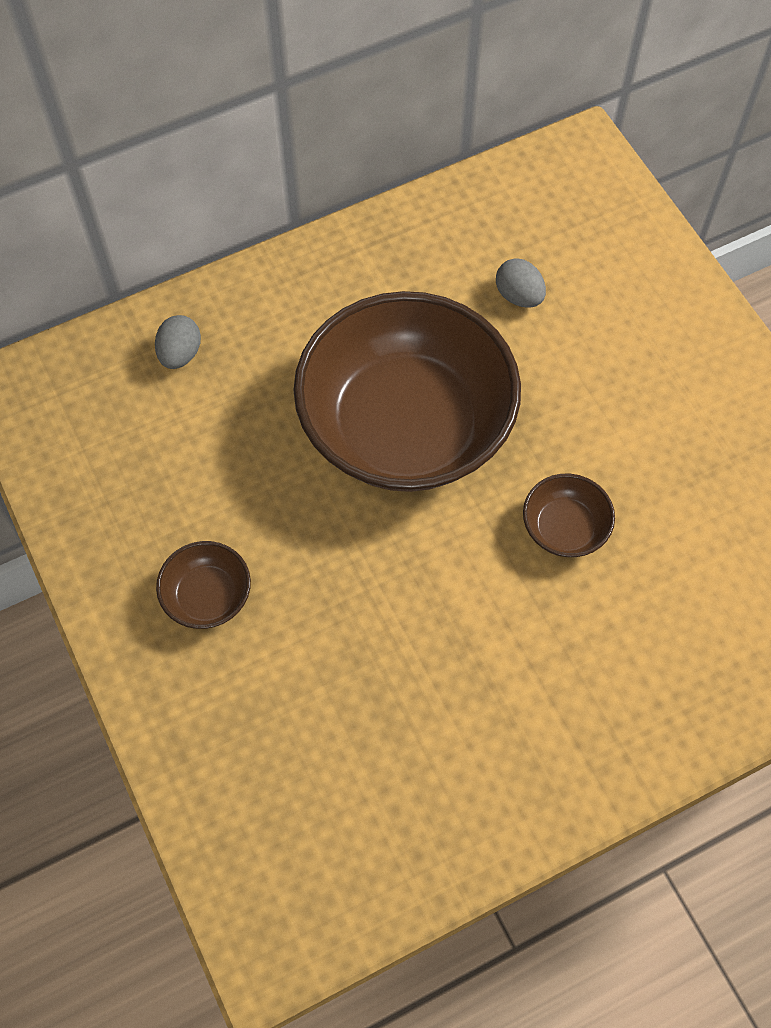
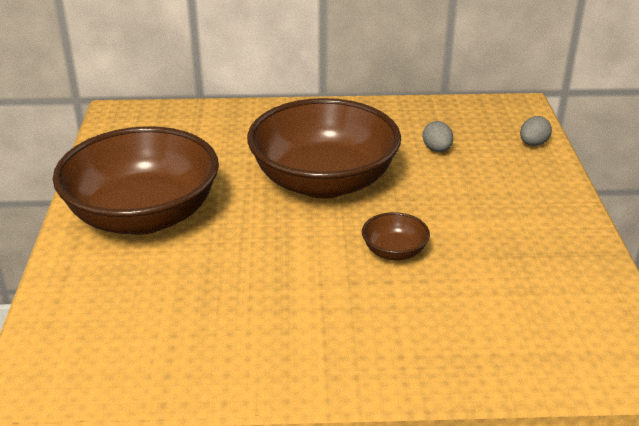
camera: 25 degrees right, 30 degrees down
grey egg [155,315,201,369] -> grey egg moved to [520,116,552,146]
brown bowl [156,541,251,629] -> brown bowl [53,126,219,235], size x2.48

